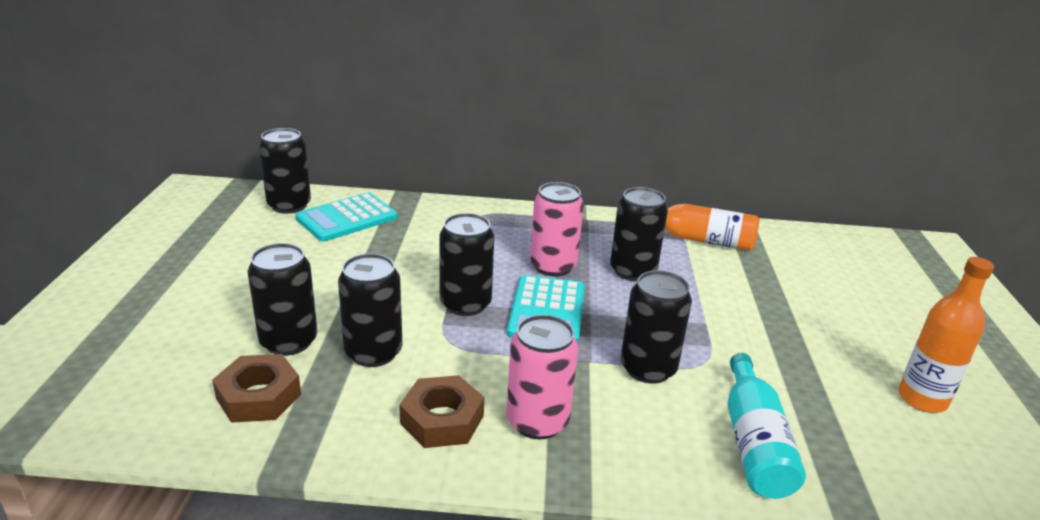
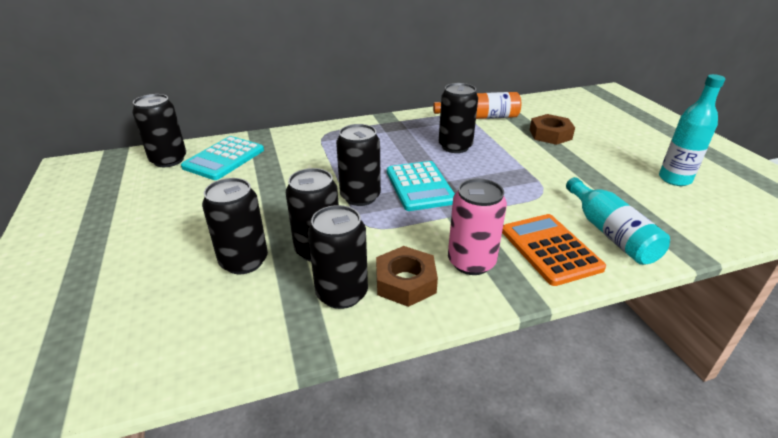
camera: 20 degrees left, 5 degrees up
brown nut [212,354,301,423] -> brown nut moved to [530,114,575,145]
pink can [530,182,584,276] -> none
black can [621,270,692,384] -> black can moved to [308,205,368,309]
orange bottle [898,257,994,413] -> turquoise bottle [659,74,725,186]
none -> orange calculator [502,214,606,286]

